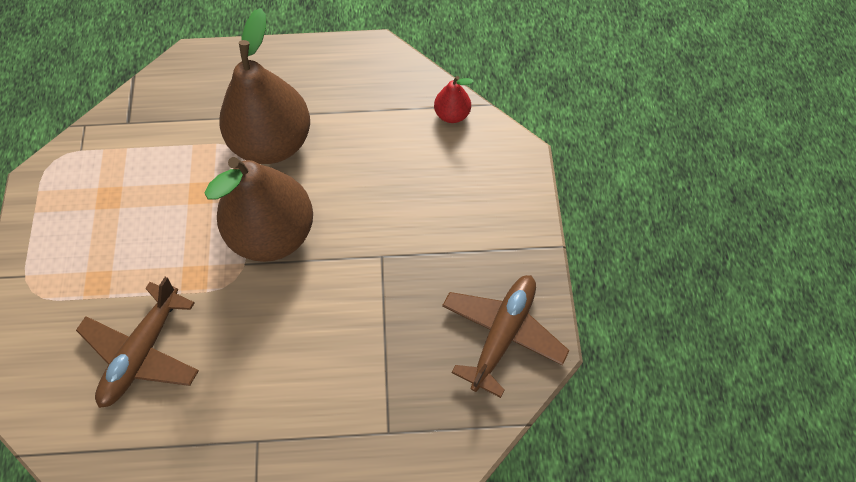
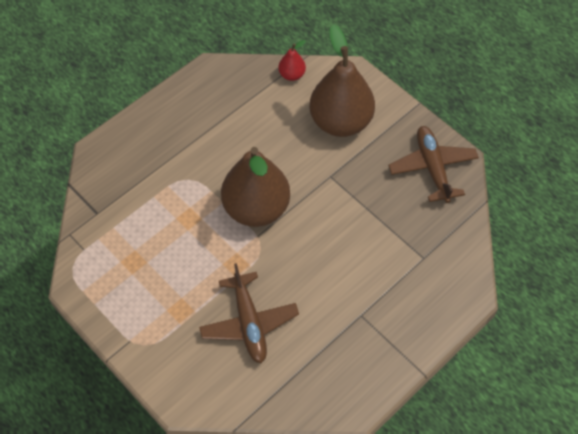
camera: 40 degrees left, 5 degrees down
brown pear [219,8,310,164] -> brown pear moved to [309,25,375,137]

